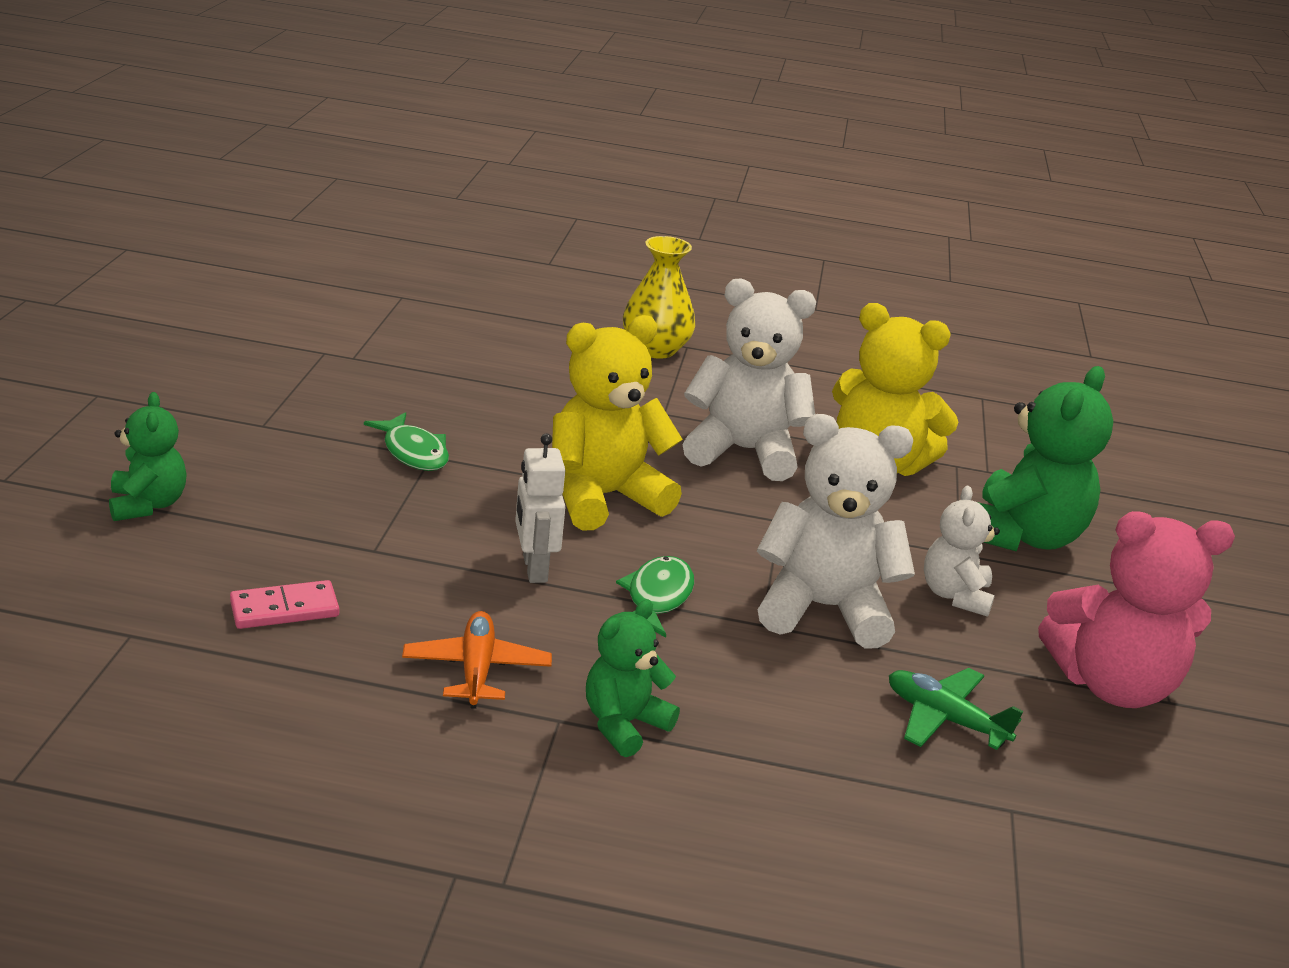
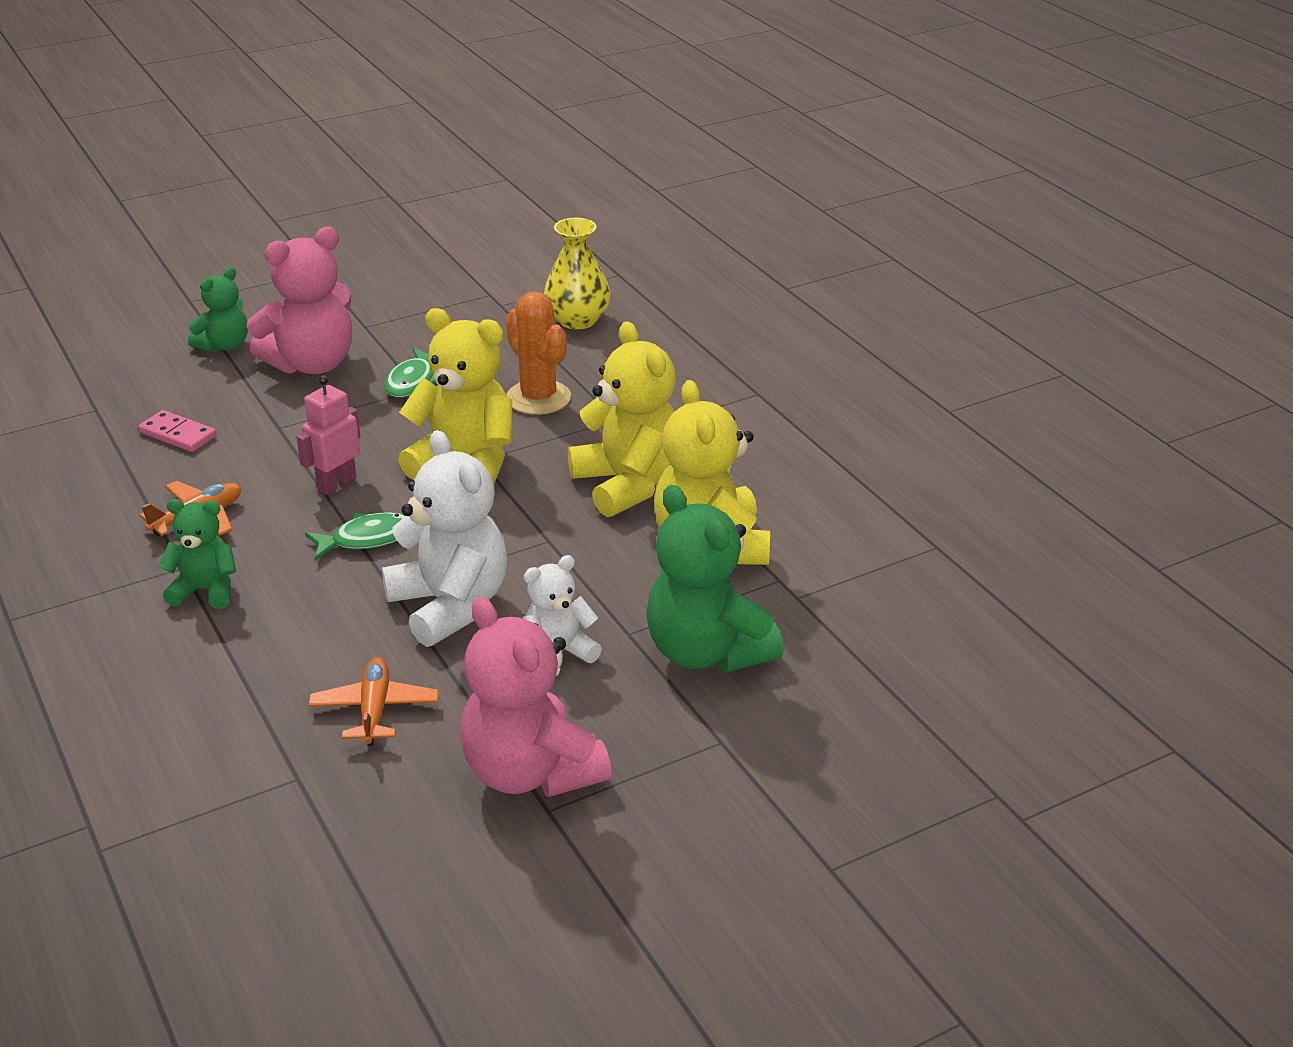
camera: 55 degrees right, 5 degrees up
white robot [515,433,565,583] -> pink robot [296,375,360,495]
yellow vase [623,236,695,359] -> yellow vase moved to [544,218,611,329]
white teddy bear [683,279,816,481] -> yellow teddy bear [568,321,676,517]
green plane [889,668,1024,750] -> orange plane [308,657,439,746]
green teddy bear [977,366,1113,551] -> green teddy bear turned 60 degrees clockwise [646,485,784,672]
none -> pink teddy bear [246,227,352,374]
none -> orange cactus [506,291,571,415]

